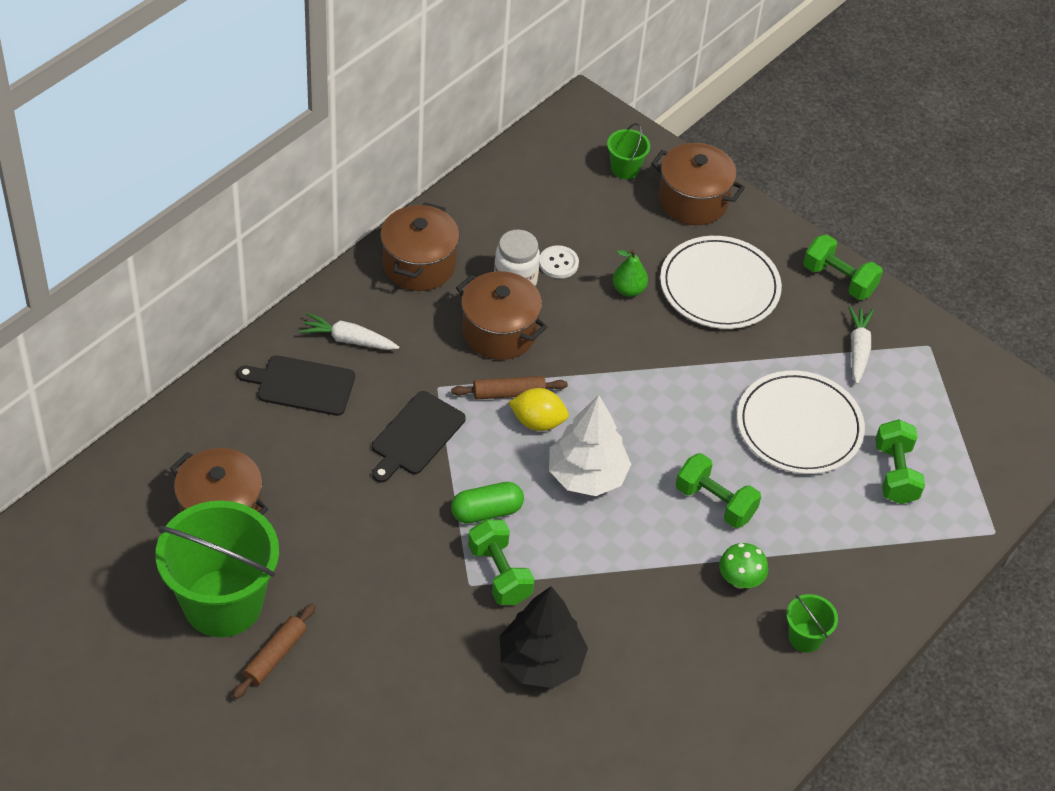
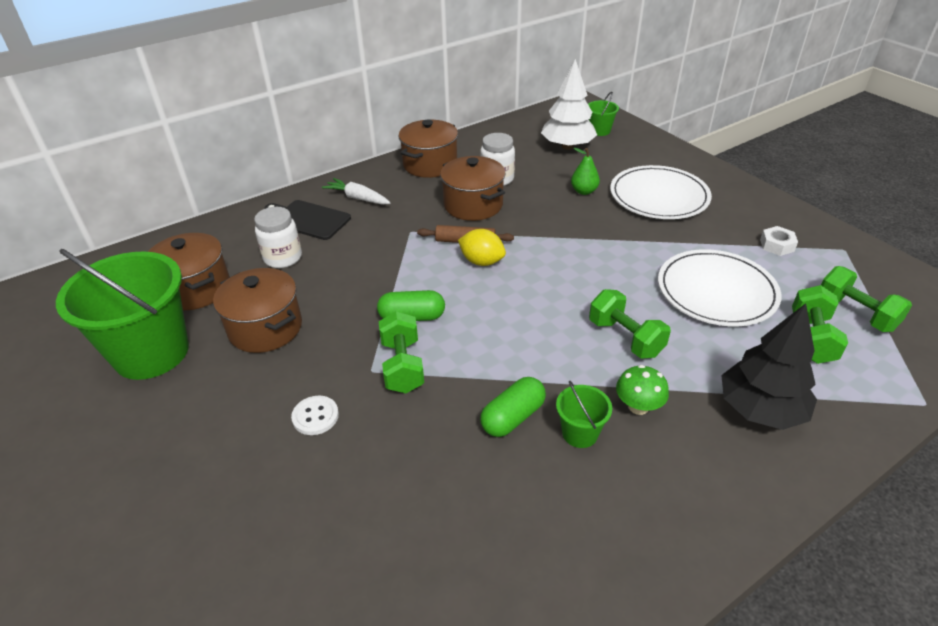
camera: 20 degrees right, 10 degrees down
brown rolling pin [233,604,316,699] -> none
black cutting board [372,391,466,483] -> none
black tree [500,586,588,688] -> black tree moved to [721,303,817,430]
white button [539,245,579,279] -> white button moved to [291,396,339,435]
white tree [549,395,631,496] -> white tree moved to [541,59,597,150]
brown pot [651,143,745,225] -> brown pot moved to [213,268,302,353]
green bucket [786,594,838,652] -> green bucket moved to [556,381,612,448]
green dumbbell [803,234,883,300] -> green dumbbell moved to [821,266,912,332]
white carrot [848,306,874,384] -> white nut [760,226,798,256]
none -> white jar [254,207,302,268]
none -> green capsule [480,377,546,437]

